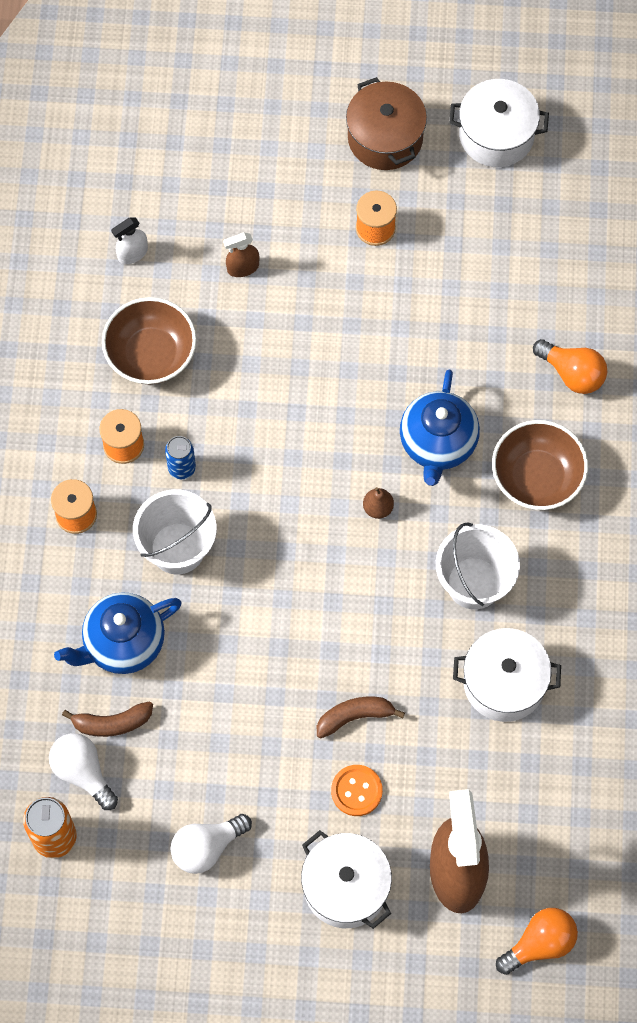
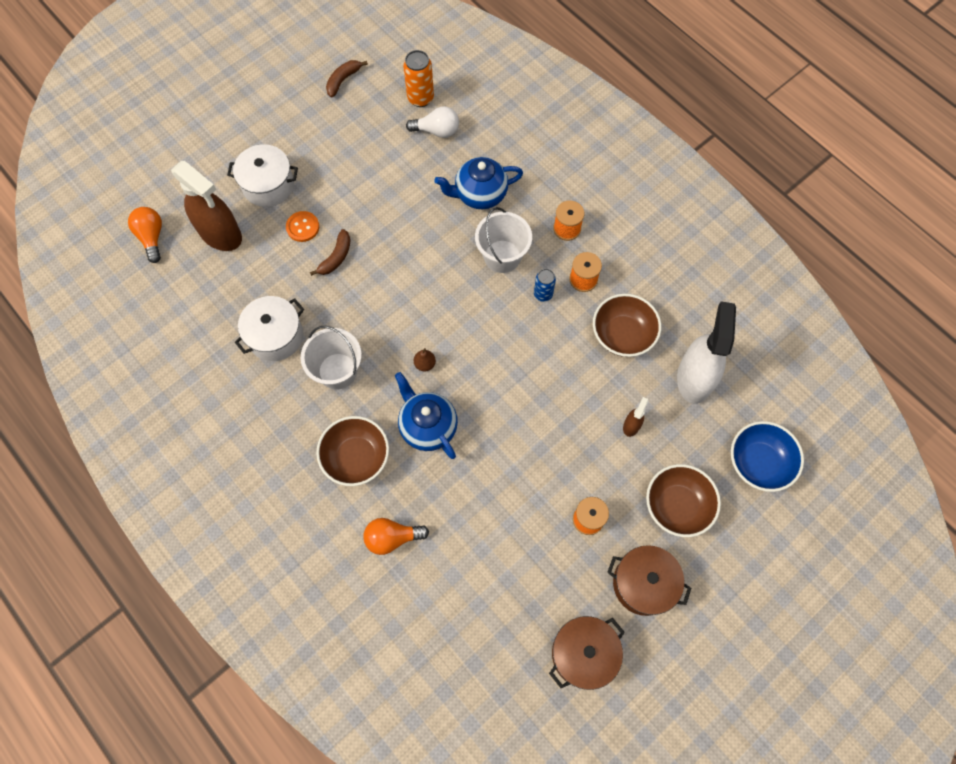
camera: 135 degrees right, 0 degrees up
blue teapot [54,592,182,674] -> blue teapot turned 120 degrees counterclockwise [434,157,523,209]
brown banana [62,702,153,737] -> brown banana moved to [326,60,368,97]
white spray bottle [111,217,148,264] -> white spray bottle [677,301,736,404], size x2.30
white light bulb [171,814,252,874] -> none
white pot [449,79,549,167] -> brown pot [549,616,625,690]
orange light bulb [496,908,578,975] -> orange light bulb turned 150 degrees clockwise [128,207,162,263]
none -> brown bowl [646,464,721,537]
none -> blue bowl [731,421,804,492]

